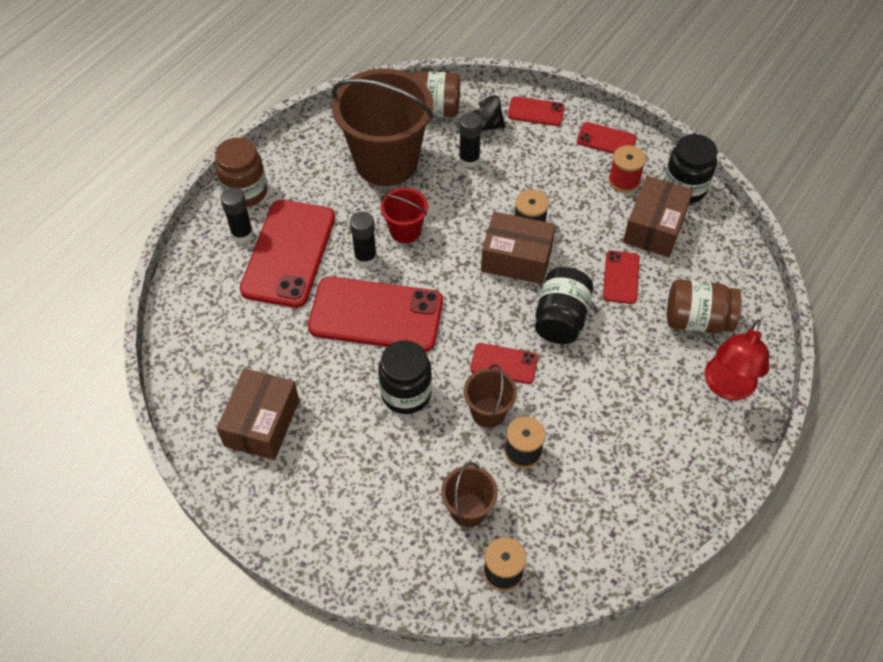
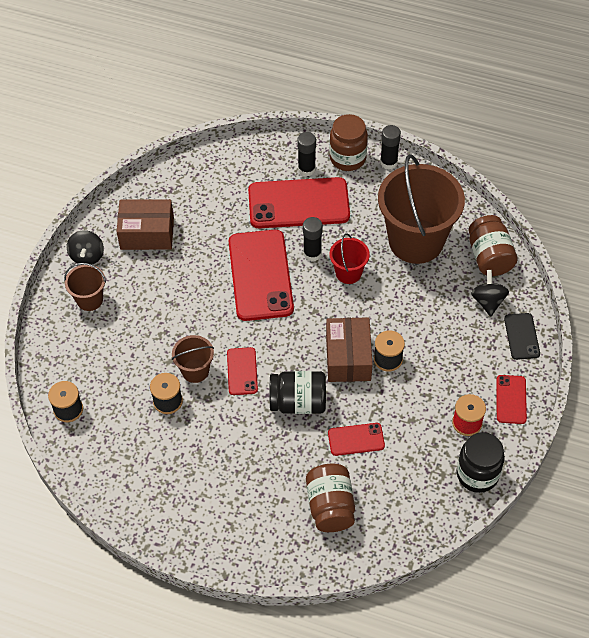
camera: 75 degrees right, 0 degrees up
black jar [378,340,432,414] -> none
brown bucket [441,462,498,527] -> brown bucket moved to [64,263,106,311]
black glue stick [459,112,482,168] -> black glue stick moved to [380,125,401,170]
red phone [508,96,564,126] -> black phone [504,313,540,360]
brown box [623,176,693,257] -> none
red lamp [704,320,769,400] -> none
none -> black spinning top [67,230,104,265]

